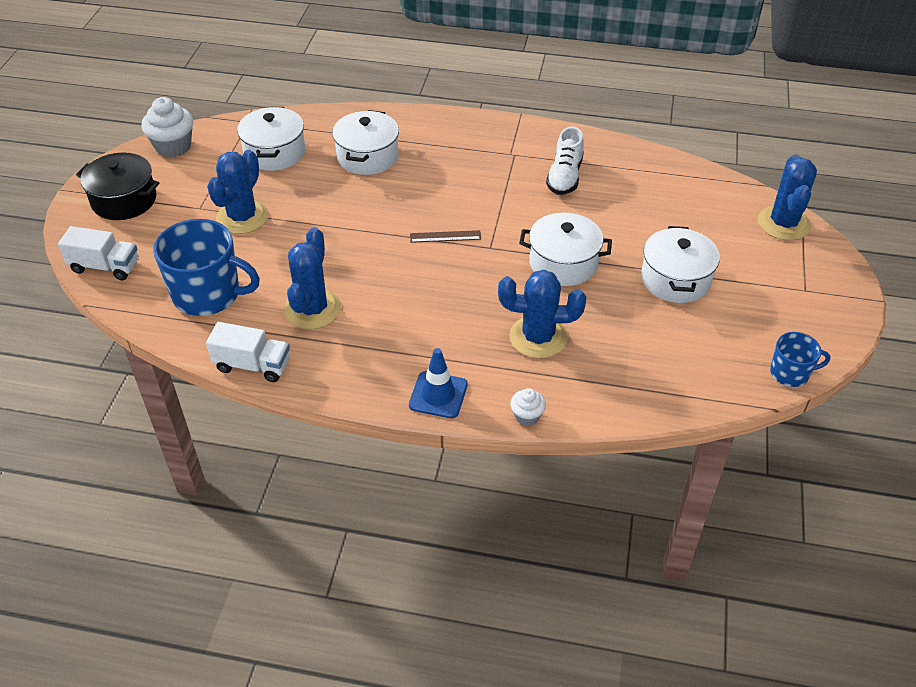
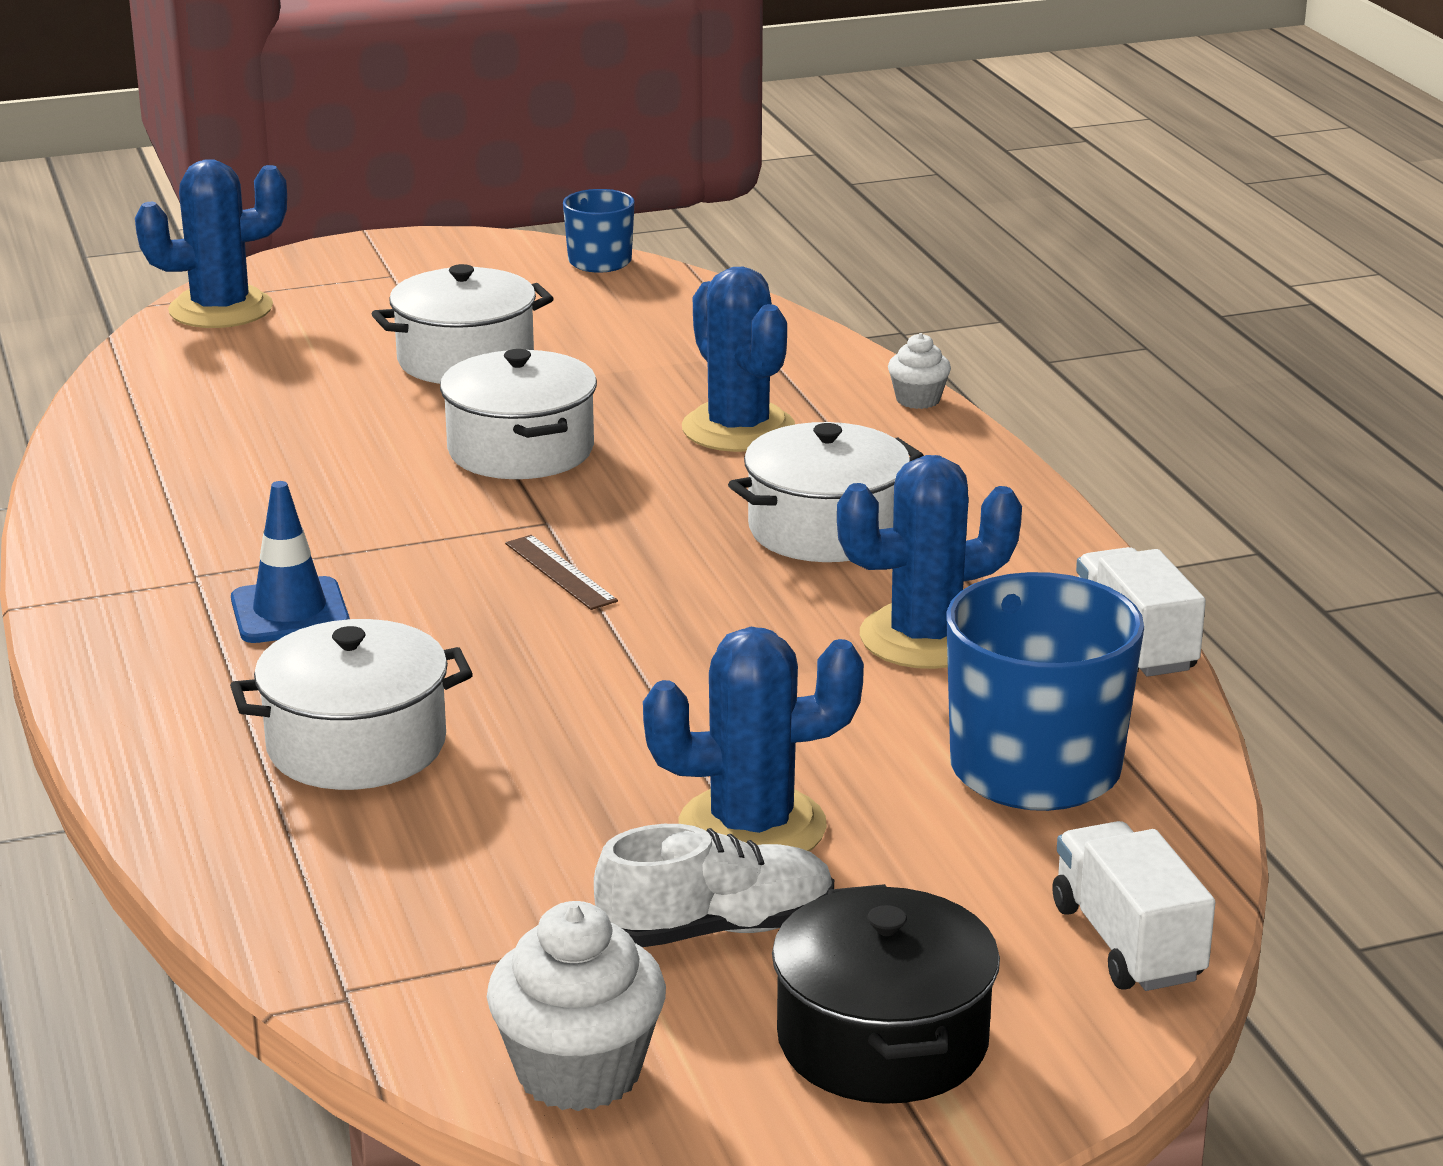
camera: 120 degrees left, 20 degrees down
white pot [237,107,305,171] -> white pot moved to [728,422,924,562]
blue traffic cone [409,348,468,418] -> blue traffic cone moved to [231,481,350,643]
white shoe [546,126,584,195] -> white shoe moved to [594,824,834,947]

